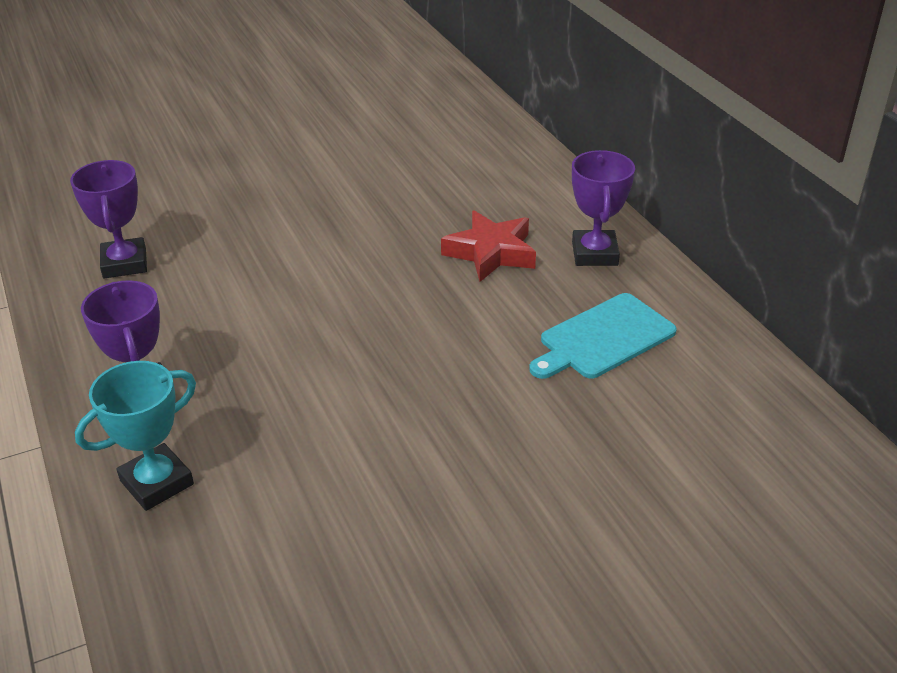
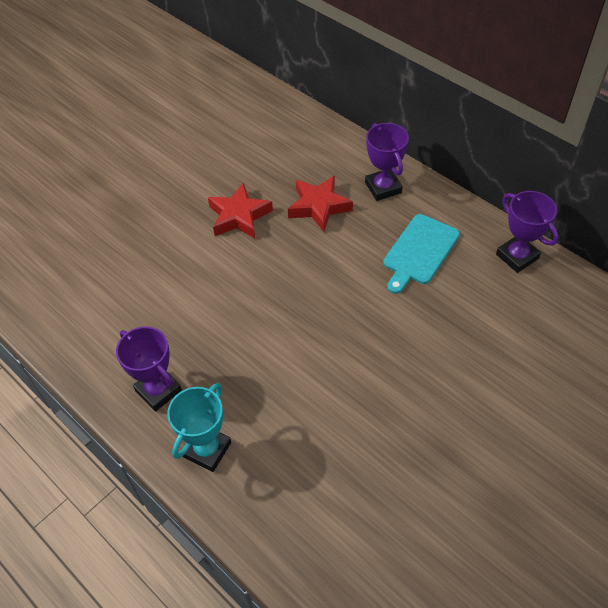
camera: 20 degrees left, 15 degrees up
purple trophy [70,160,147,279] -> purple trophy moved to [496,191,559,273]
none -> red star [208,183,273,238]

